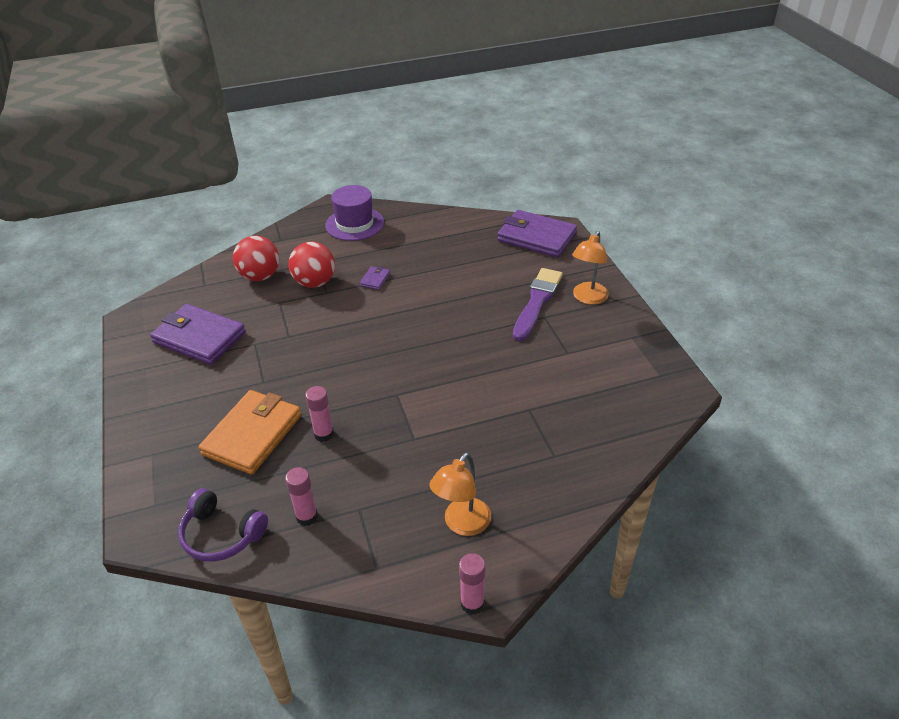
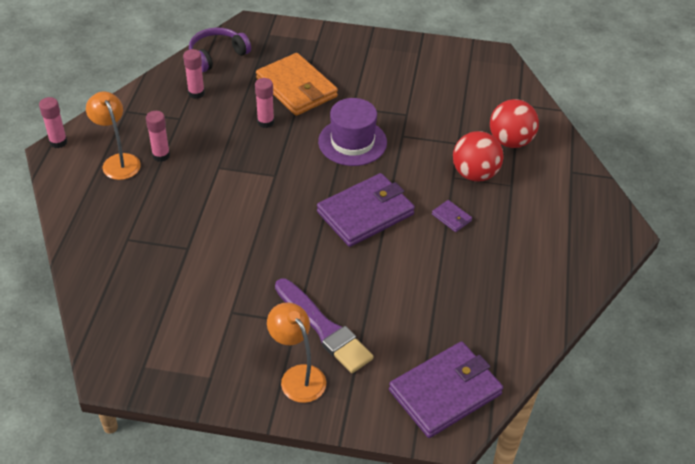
camera: 115 degrees right, 5 degrees up
purple wallet [150,304,246,365] -> purple wallet moved to [317,173,415,247]
purple hat [325,185,384,241] -> purple hat moved to [318,98,387,166]
none -> pink glue stick [146,111,170,162]

